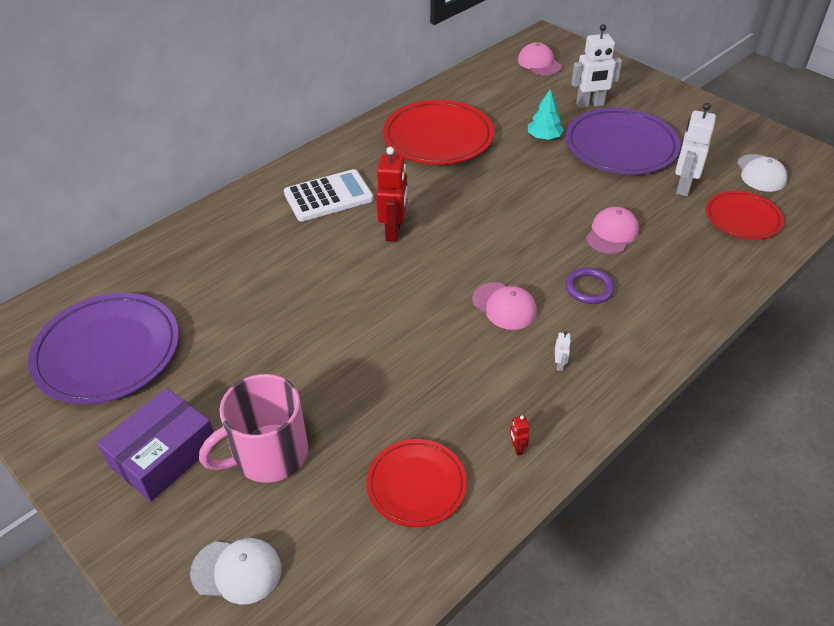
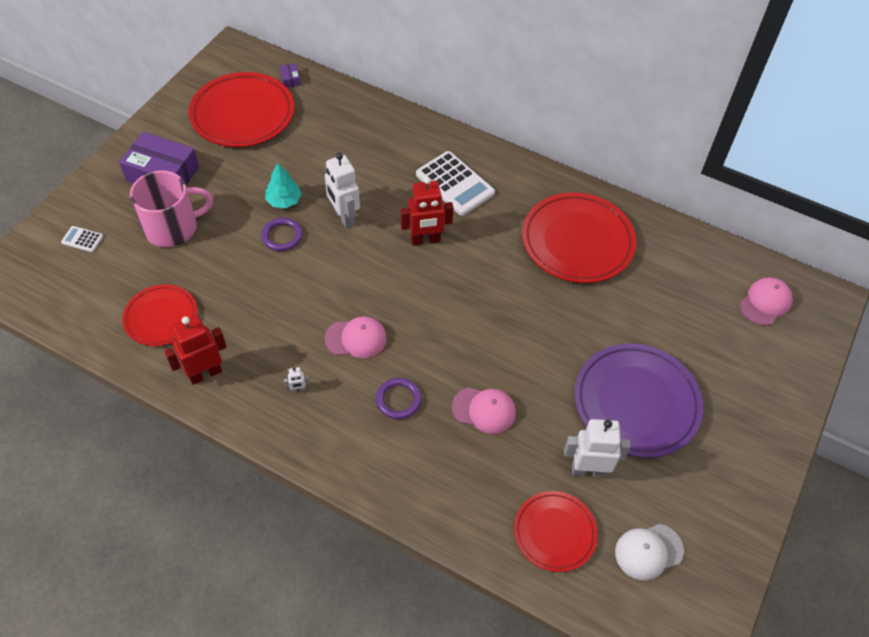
camera: 70 degrees right, 10 degrees up
purple plate [28,293,179,404] -> red plate [189,72,294,147]
white cap [190,538,282,604] -> white calculator [61,226,103,252]
pink mug [199,374,309,483] -> pink mug turned 120 degrees clockwise [130,170,213,247]
pink cap [472,282,537,330] -> pink cap turned 120 degrees counterclockwise [325,316,387,358]
red robot [510,415,530,456] -> red robot [164,315,227,385], size x2.39
turquoise tree [528,89,564,140] -> turquoise tree moved to [265,163,302,208]
white robot [571,24,622,108] -> white robot moved to [325,153,360,228]
none -> purple ring [261,218,303,251]
none -> purple box [280,63,301,88]

